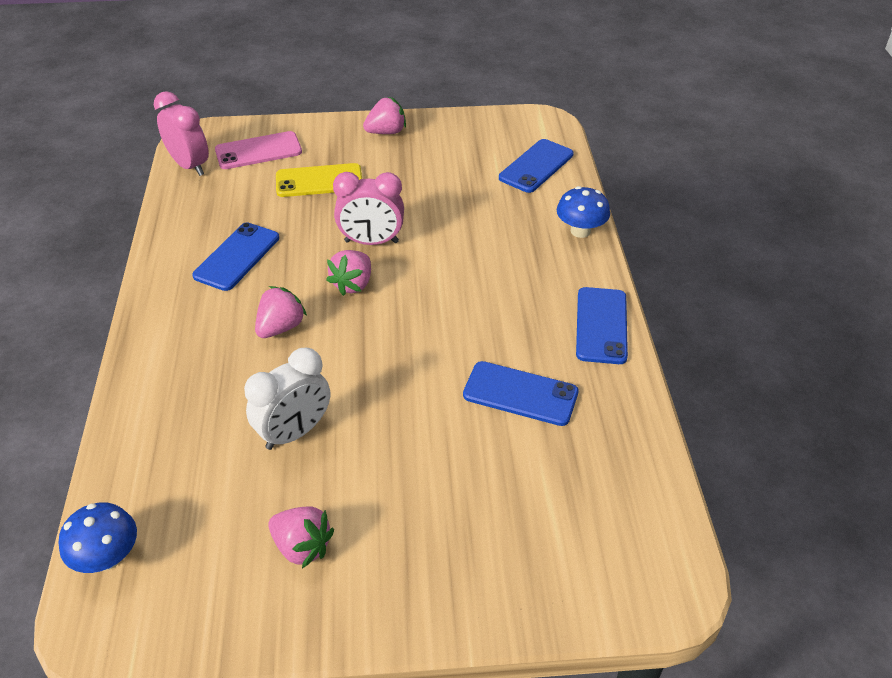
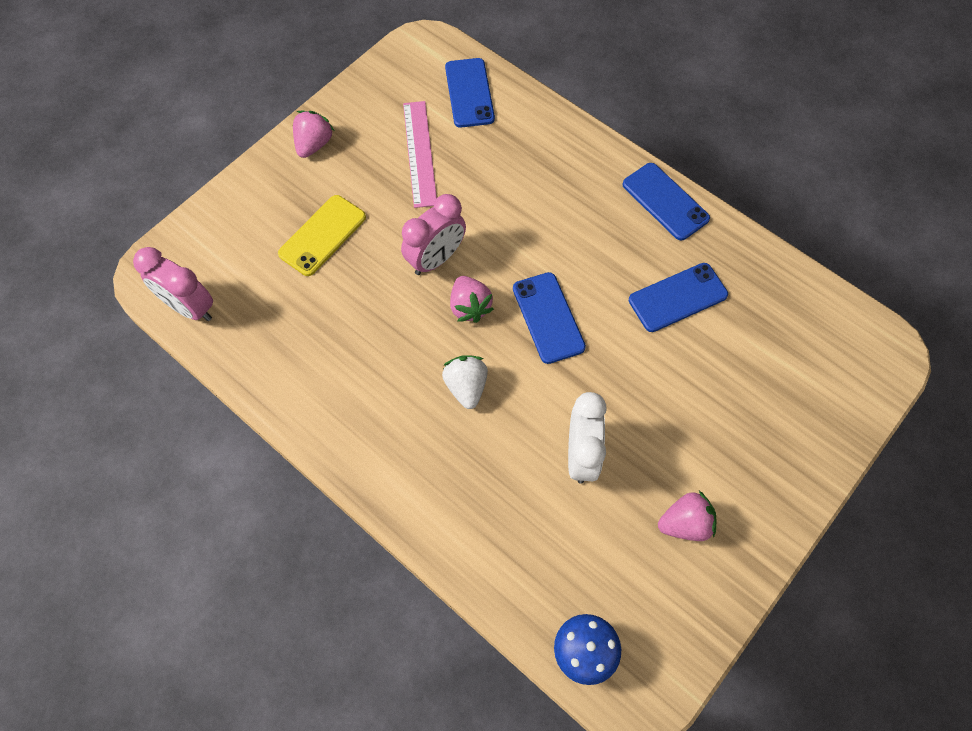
camera: 45 degrees left, 20 degrees up
pink clock [154,91,209,176] -> pink clock turned 150 degrees counterclockwise [133,247,213,321]
blue phone [192,222,279,291] -> blue phone moved to [513,272,586,364]
pink phone [215,131,302,169] -> none
pink strawberry [255,286,307,338] -> white strawberry [442,355,488,409]
blue mushroom [557,186,610,238] -> none
none -> pink ruler [403,101,437,208]

